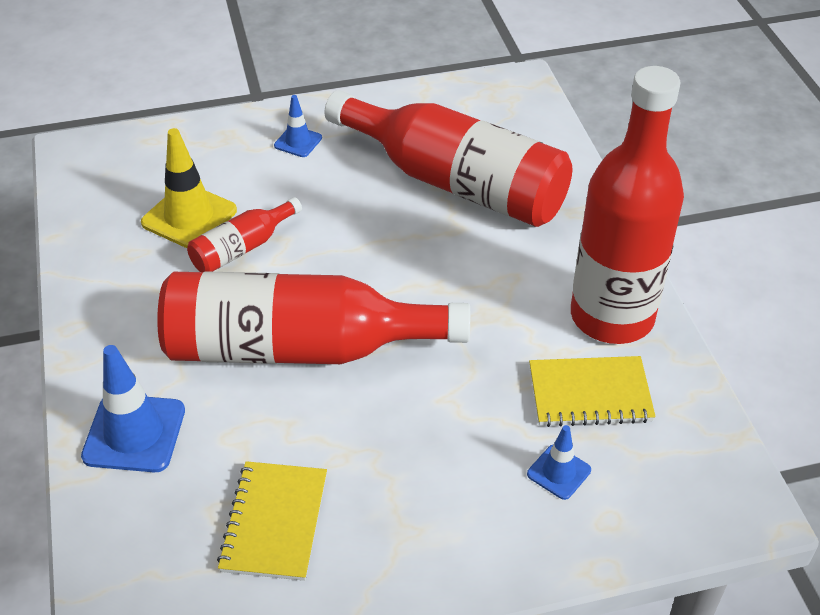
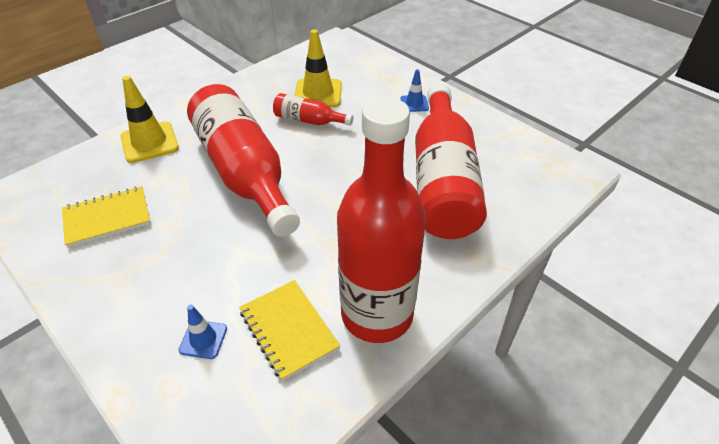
camera: 60 degrees right, 0 degrees up
blue traffic cone [81,345,185,472] -> yellow traffic cone [120,76,179,163]

